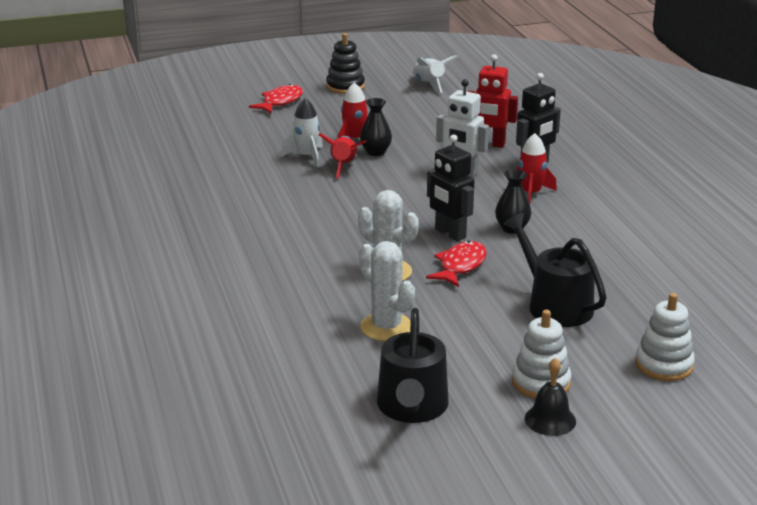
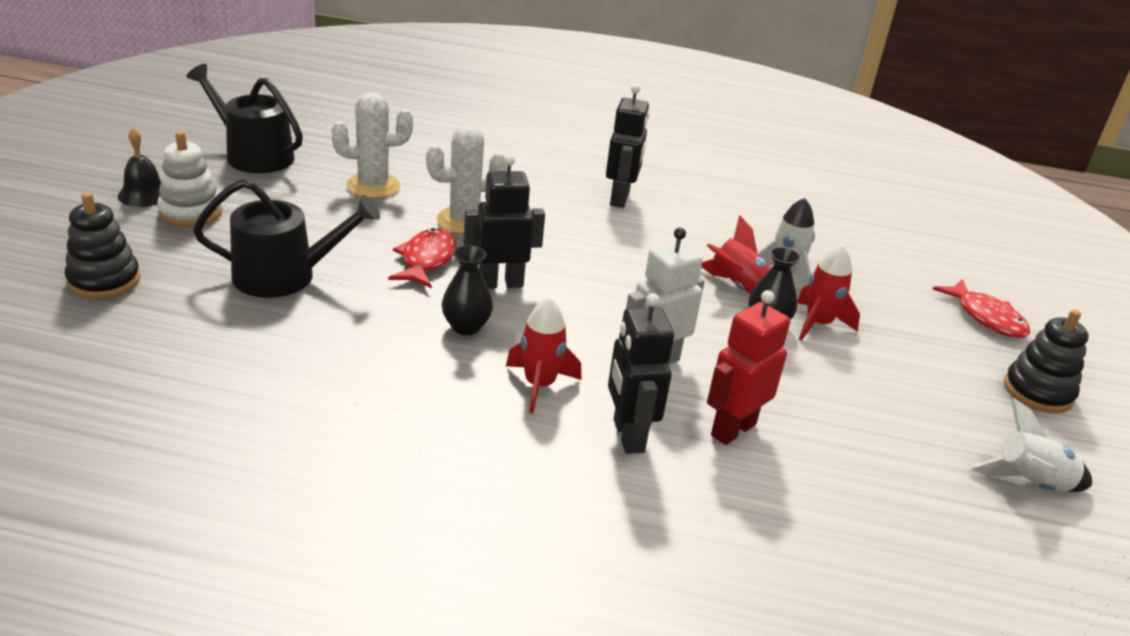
camera: 115 degrees right, 5 degrees up
red fish [426,241,487,287] -> red fish turned 135 degrees counterclockwise [388,228,456,288]
white stacking toy [635,293,695,381] -> black stacking toy [65,192,140,299]
none -> black robot [606,84,649,208]

